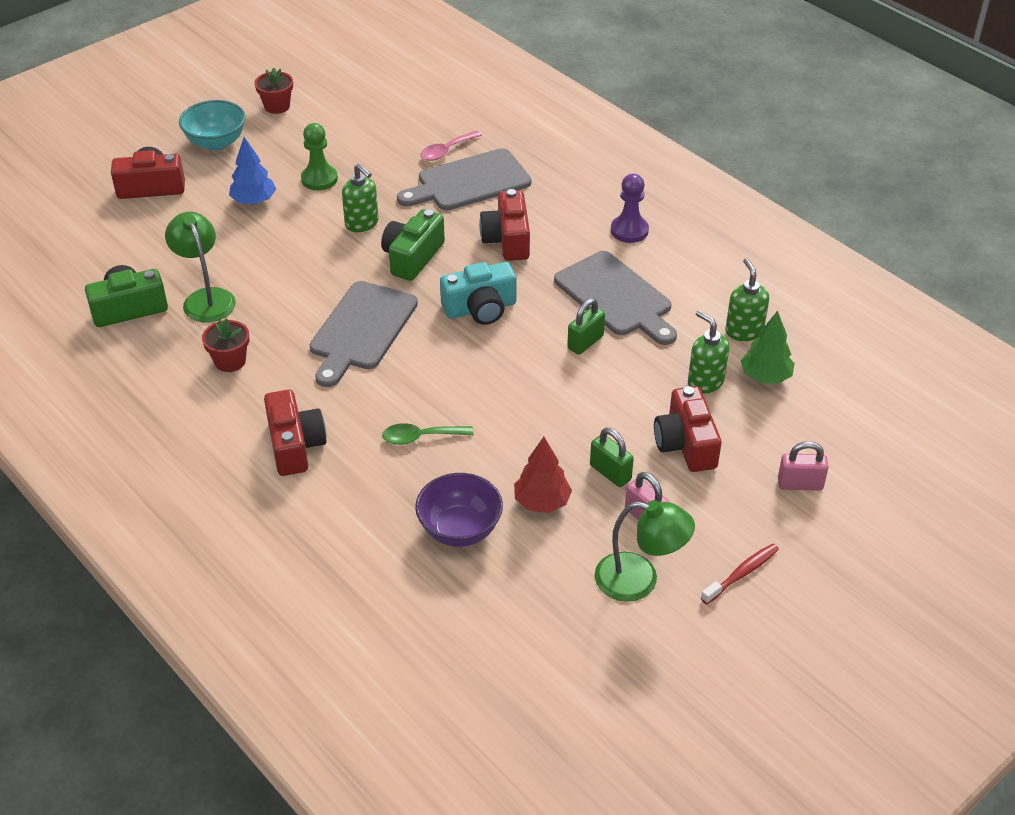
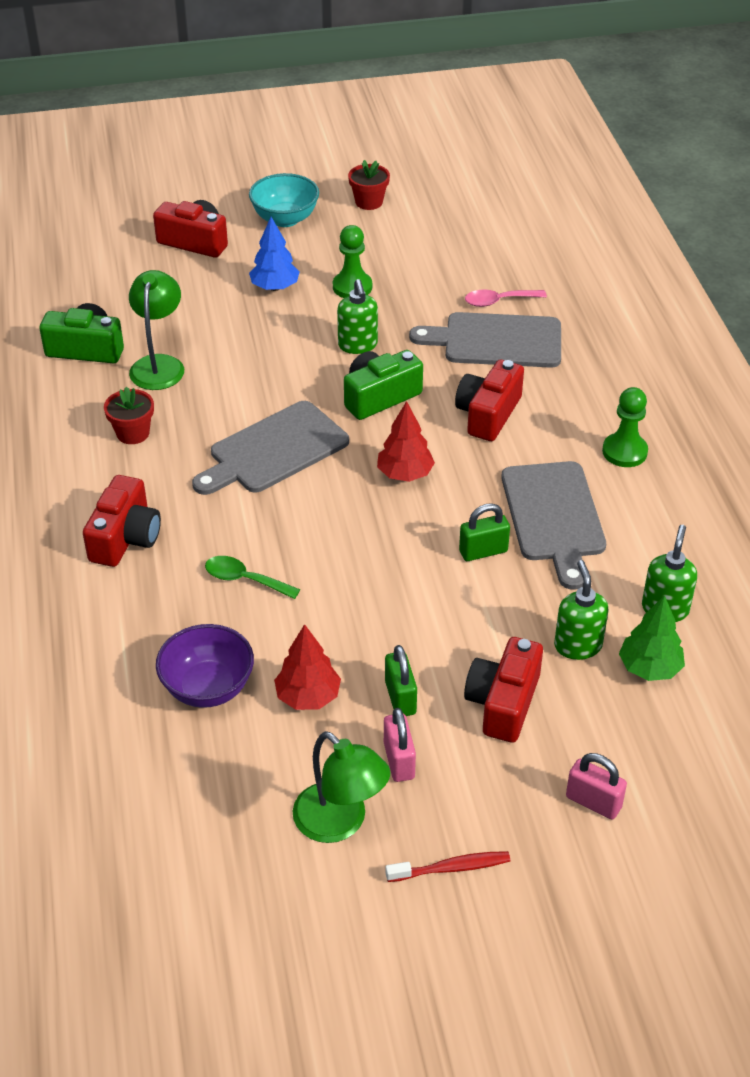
camera: 30 degrees right, 0 degrees up
turquoise camera [440,262,517,325] -> red tree [377,401,435,482]
purple pawn [611,174,649,243] -> green pawn [602,387,648,467]

